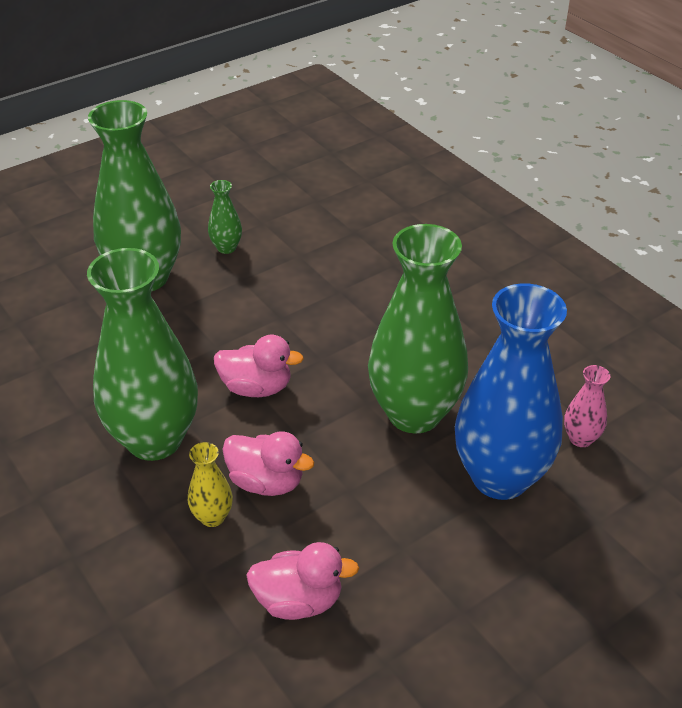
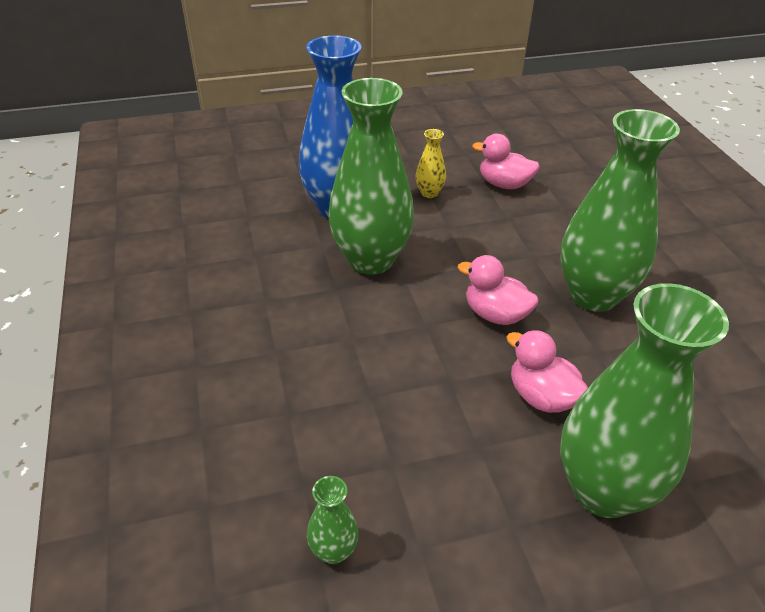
camera: 160 degrees left, 0 degrees up
yellow vase [188,442,233,527] -> yellow vase moved to [416,129,446,198]
green vase [208,180,242,254] -> green vase moved to [307,476,359,564]
pink duck [222,432,314,496] -> pink duck moved to [506,330,588,413]
pink vase [564,365,610,447] -> none

